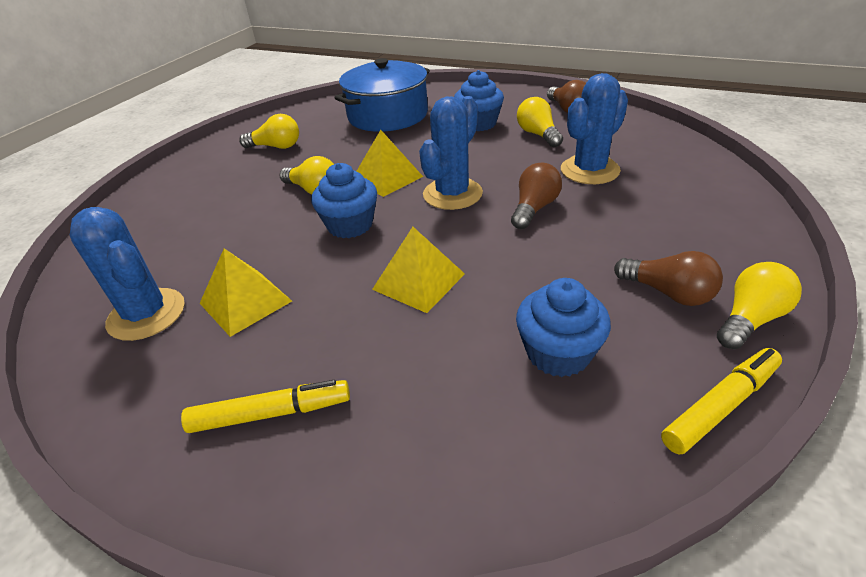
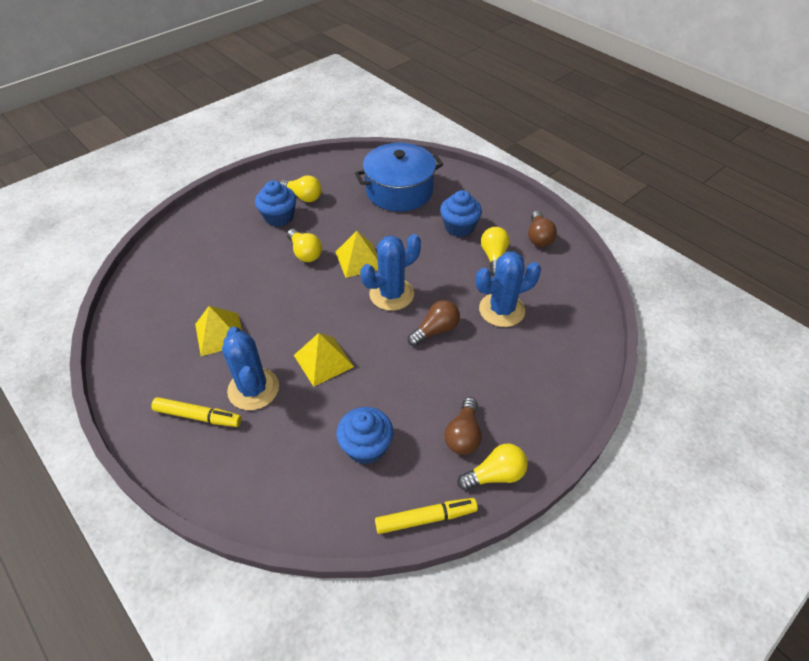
camera: 20 degrees right, 10 degrees up
blue cactus [70,207,185,341] -> blue cactus moved to [222,327,279,410]
blue cupcake [311,163,377,238] -> blue cupcake moved to [255,180,296,227]
brown light bulb [614,251,723,306] -> brown light bulb turned 45 degrees clockwise [444,397,482,455]

